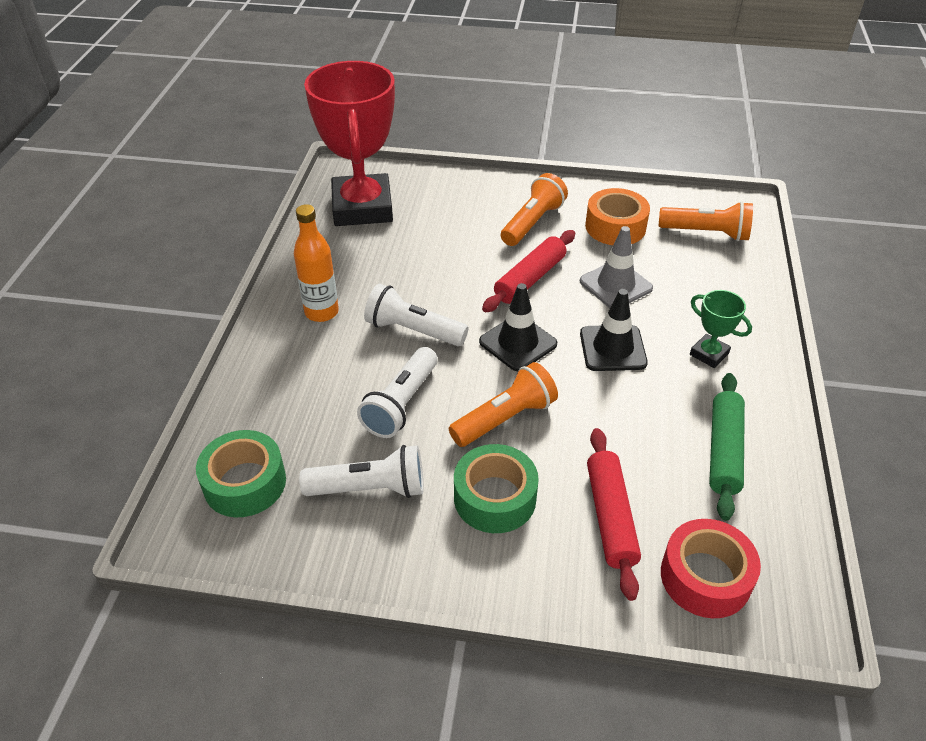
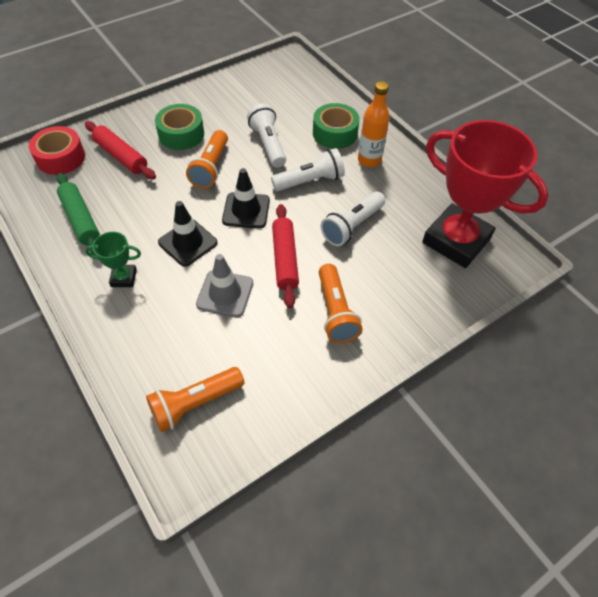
camera: 135 degrees right, 10 degrees up
green tape [196,430,286,517] -> green tape moved to [313,103,360,149]
white flashlight [299,445,424,498] -> white flashlight moved to [321,192,385,246]
orange tape [585,188,650,245] -> none

